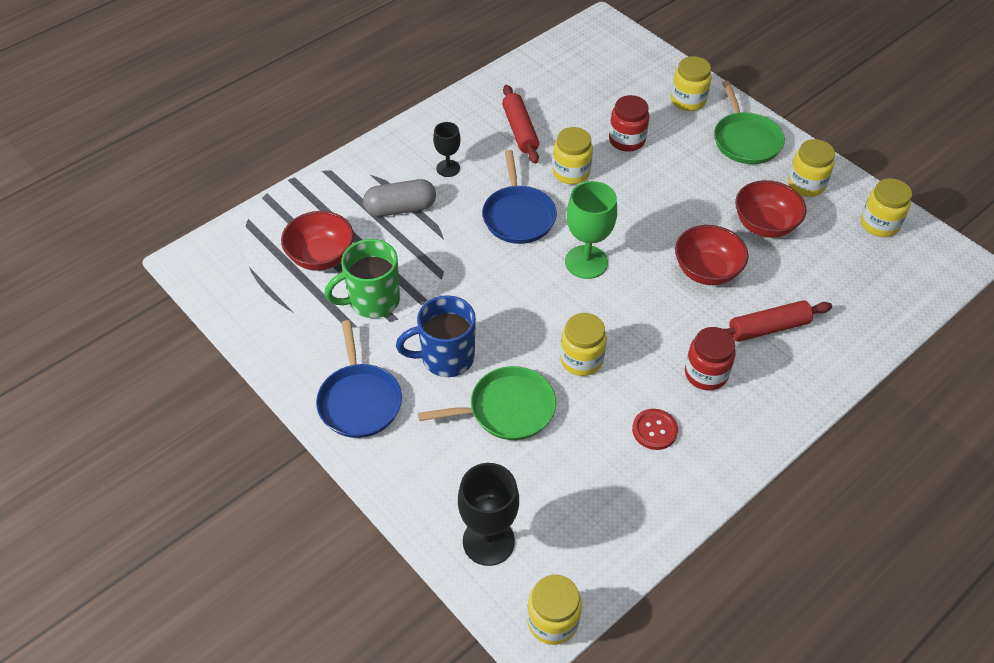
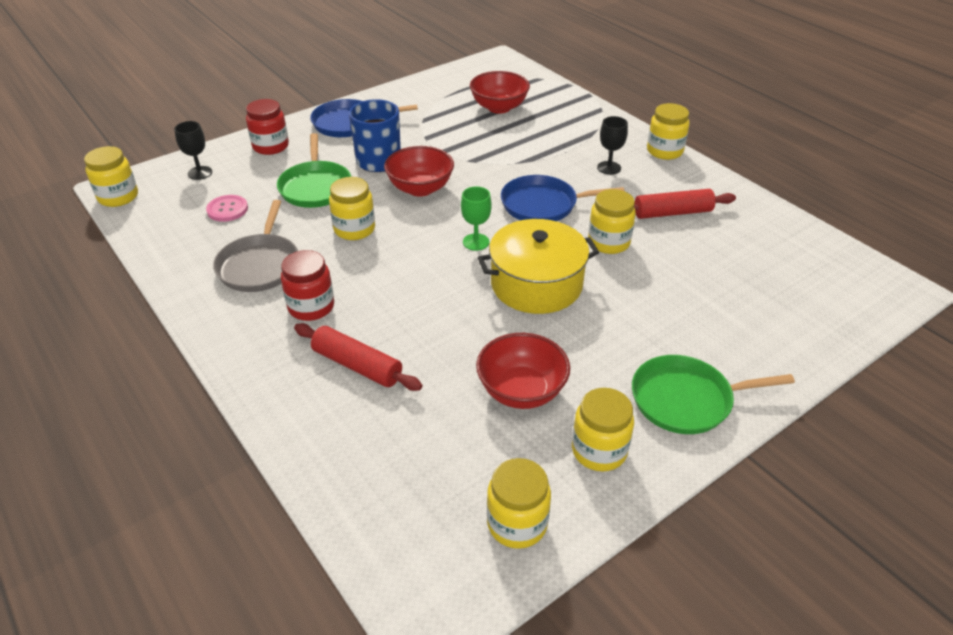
camera: 95 degrees right, 10 degrees down
green mug [324,239,400,318] -> none
grey capsule [363,179,436,217] -> none
black goblet [458,463,519,566] -> black goblet [174,121,212,180], size x0.59
green goblet [565,181,617,279] -> green goblet [461,186,492,251], size x0.59
red jar [609,95,649,152] -> red jar moved to [246,99,289,155]
red button [632,409,678,450] -> grey pan [213,200,298,292]
yellow jar [671,56,711,111] -> yellow jar moved to [647,103,689,160]
red bowl [675,225,748,285] -> red bowl moved to [384,146,454,197]
red rolling pin [724,300,832,342] -> red rolling pin turned 45 degrees counterclockwise [294,323,422,391]
none -> pink button [206,195,248,222]
none -> yellow pot [478,219,599,314]

